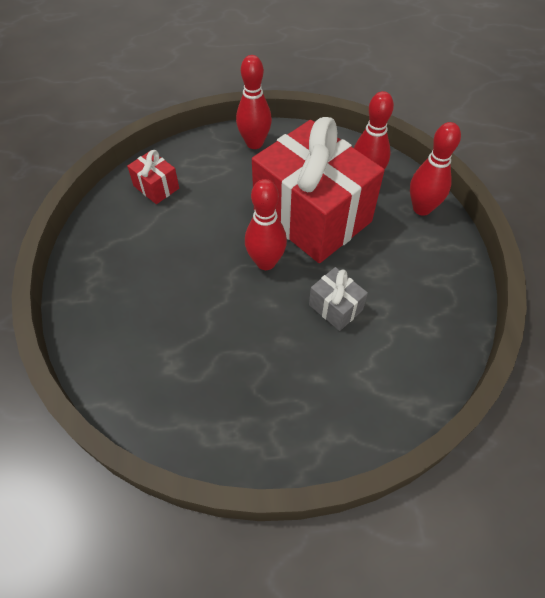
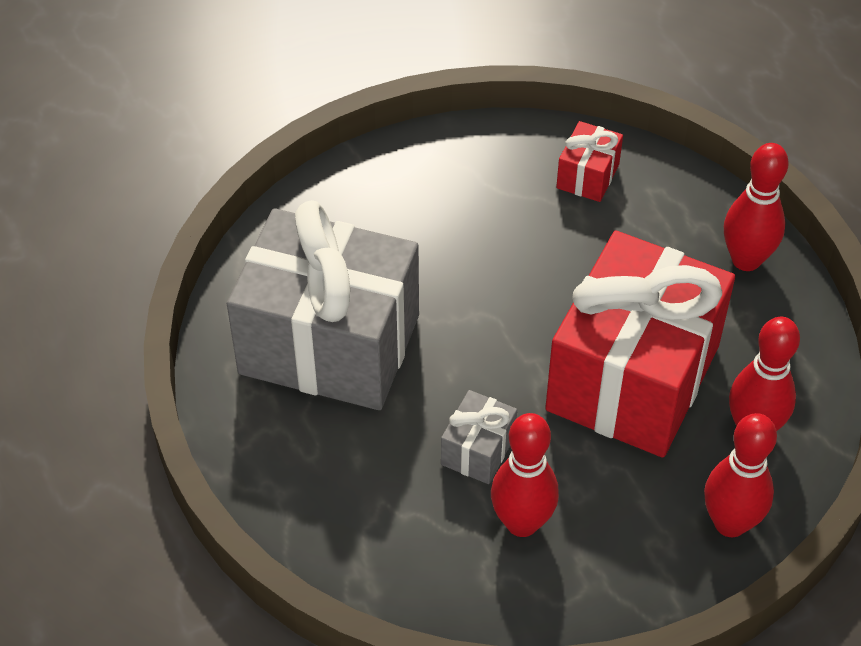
camera: 70 degrees right, 5 degrees down
red bowling pin [245,179,287,270] -> red bowling pin moved to [491,413,559,537]
none -> grey gift [227,200,419,410]

